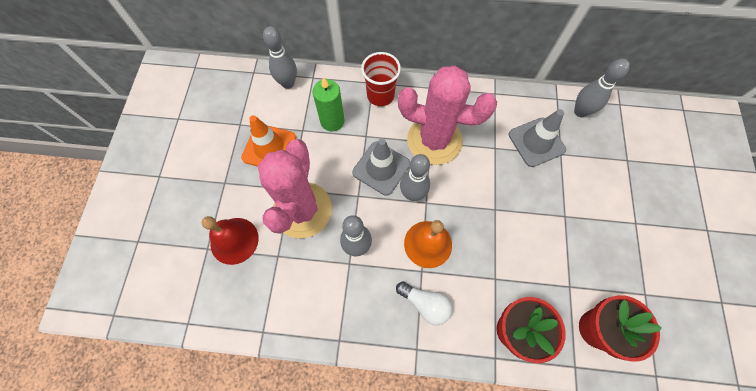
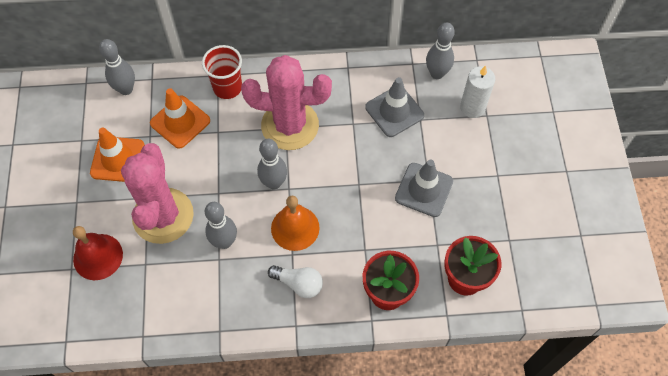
camera: 10 degrees left, 5 degrees down
green candle [312,77,345,132] -> orange traffic cone [150,88,210,149]
grey traffic cone [352,138,410,196] -> grey traffic cone moved to [395,160,453,217]
none -> white candle [460,65,495,118]

